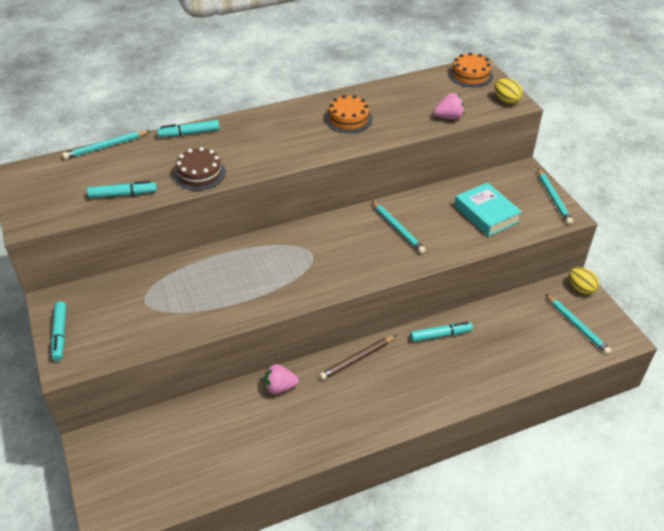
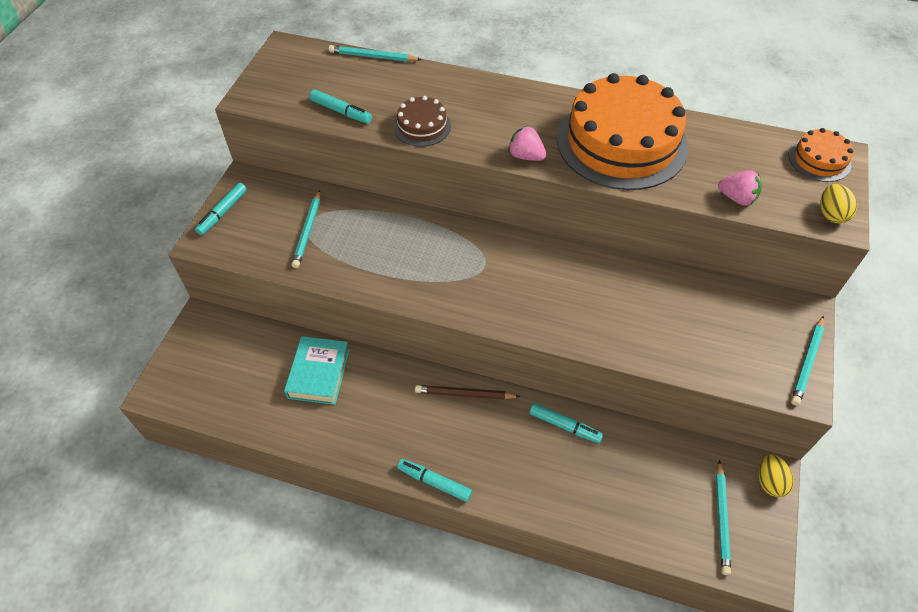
camera: 40 degrees right, 10 degrees up
turquoise marker [157,120,220,137] -> turquoise marker moved to [397,459,472,502]
pink strawberry [264,364,299,394] -> pink strawberry moved to [508,125,546,161]
orange cake [325,95,373,133] -> orange cake [557,73,688,190], size x2.21
turquoise pencil [372,201,426,254] -> turquoise pencil moved to [292,190,320,268]
turquoise book [454,182,522,236] -> turquoise book moved to [284,336,350,405]

